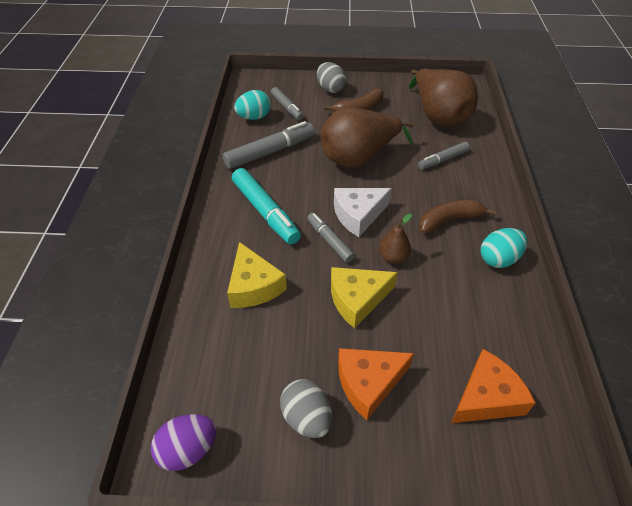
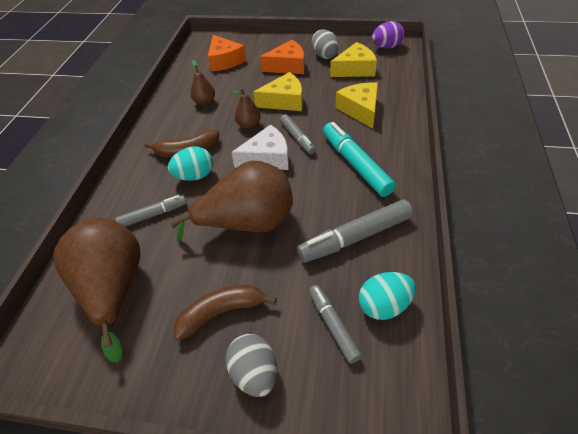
camera: 170 degrees left, 0 degrees up
orange cheese [451,349,536,423] -> orange cheese turned 90 degrees counterclockwise [208,35,246,71]
turquoise egg [481,228,527,268] -> turquoise egg moved to [168,147,213,181]
none -> brown pear [190,60,215,106]
none -> yellow cheese [330,42,377,77]

